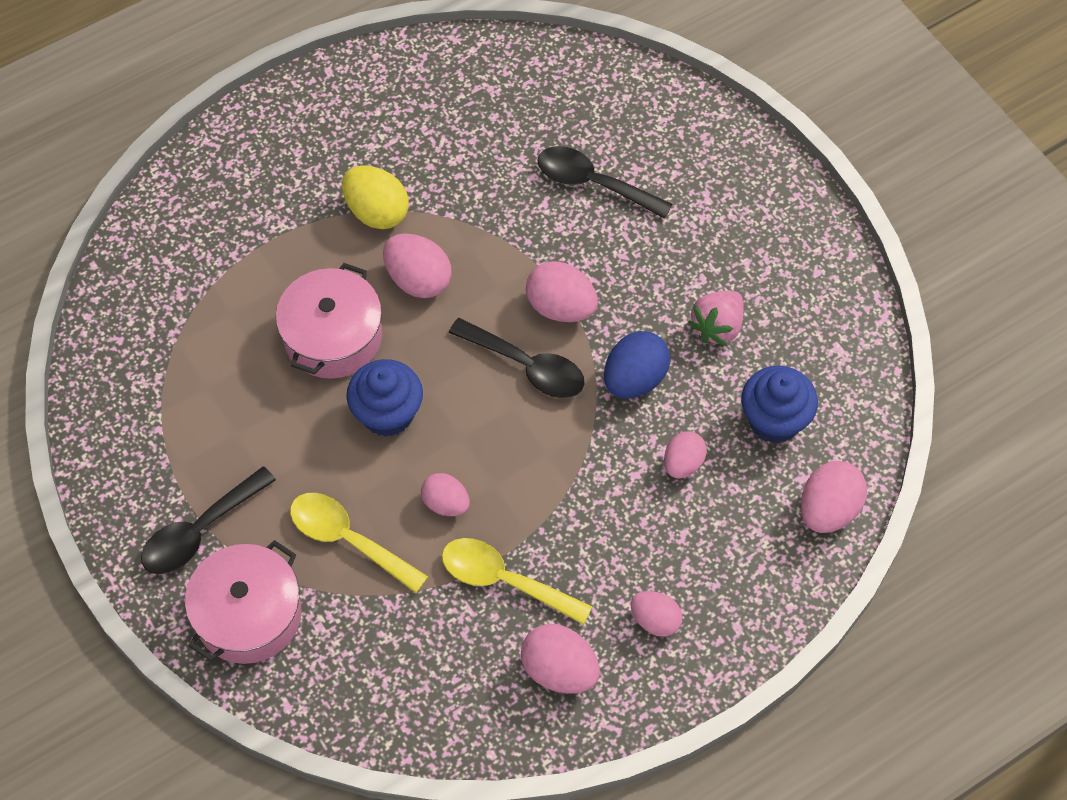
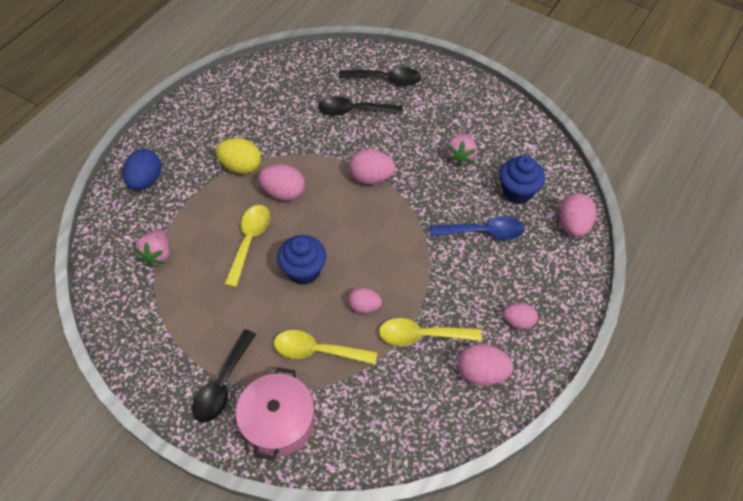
camera: 25 degrees left, 5 degrees down
pink pot [276,263,382,379] -> yellow spoon [224,205,270,287]
black spoon [449,318,585,398] -> black spoon moved to [339,67,421,86]
blue egg [604,331,670,399] -> blue egg moved to [123,149,162,190]
pink egg [664,431,707,478] -> blue spoon [430,216,525,240]
none -> pink strawberry [134,230,170,268]

